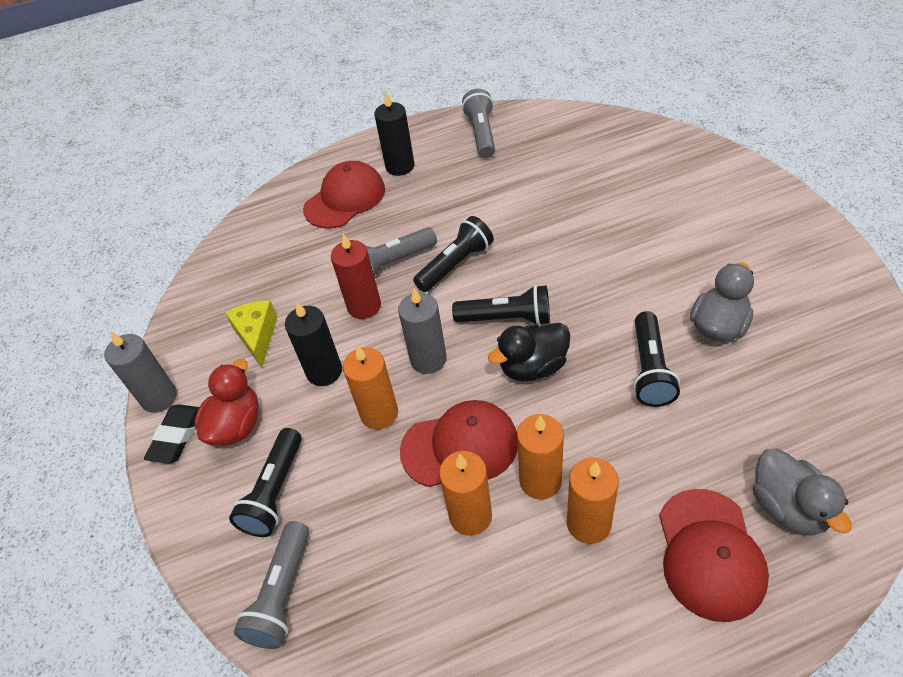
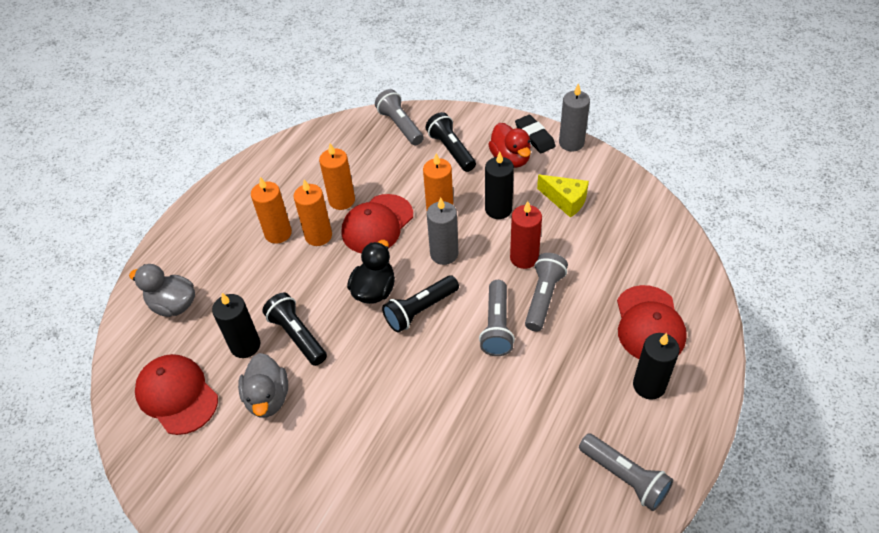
camera: 135 degrees right, 0 degrees up
black flashlight [413,216,494,292] -> grey flashlight [479,280,515,356]
red cap [659,489,769,622] -> red cap moved to [135,354,218,435]
none -> black candle [212,293,260,358]

